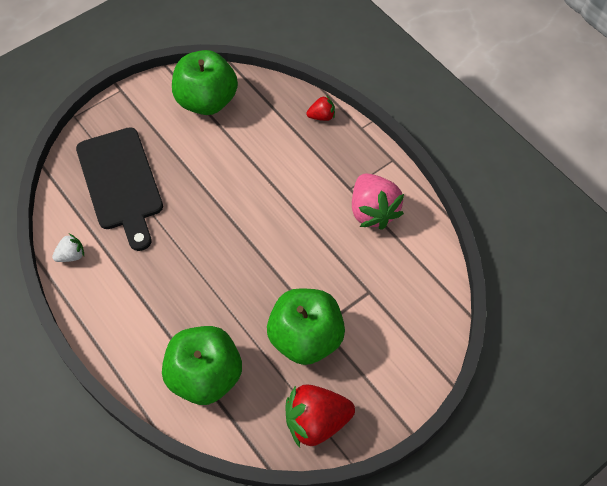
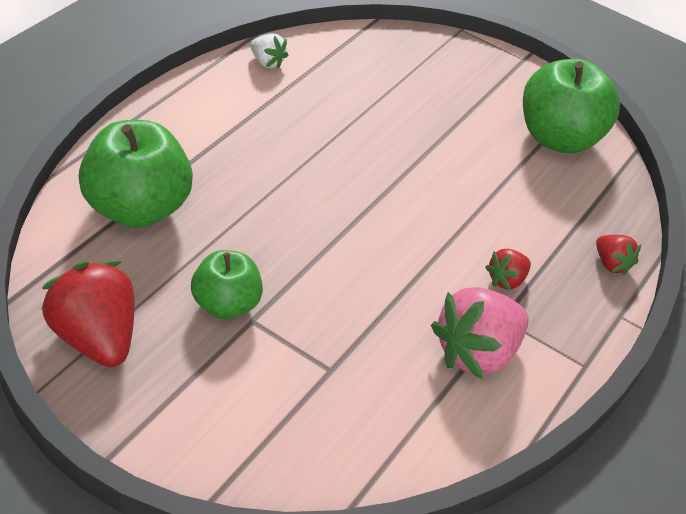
camera: 65 degrees right, 15 degrees down
black cutting board [76,127,163,251] -> none
green apple [267,288,345,365] -> green apple [191,250,263,319], size x0.61
none -> red strawberry [485,249,531,291]

